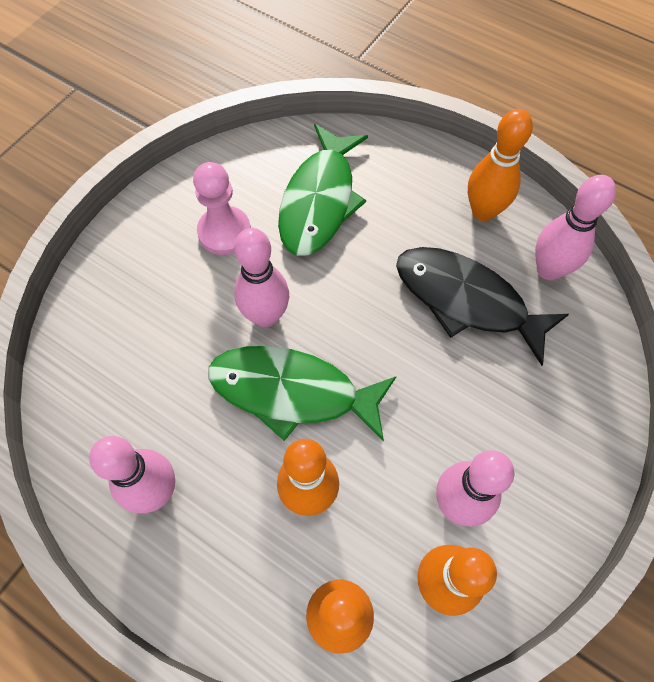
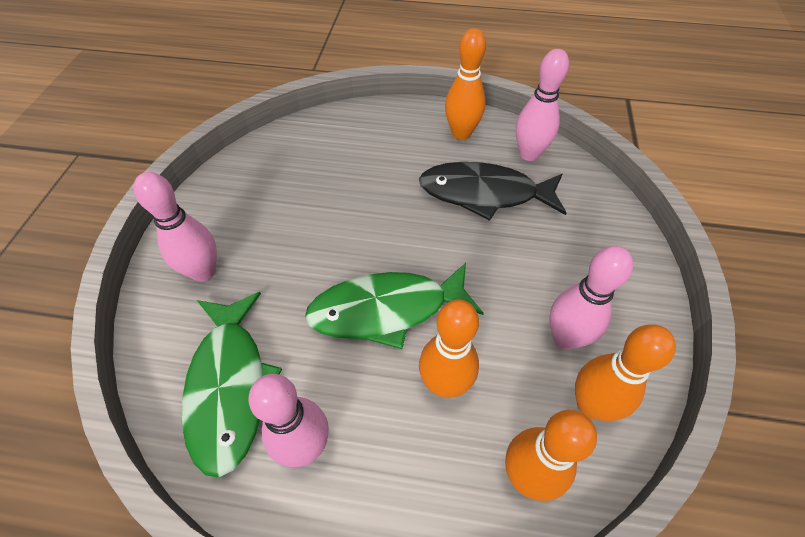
camera: 25 degrees left, 10 degrees down
pink pawn [193,162,251,255] -> none
pink bowling pin [234,228,289,327] -> pink bowling pin moved to [133,172,217,282]
green fish [278,124,368,256] -> green fish moved to [182,292,282,477]

